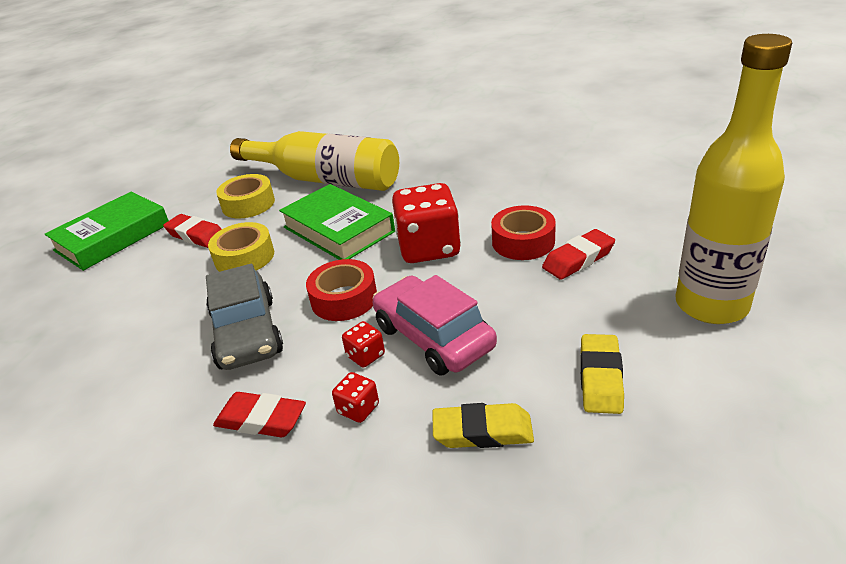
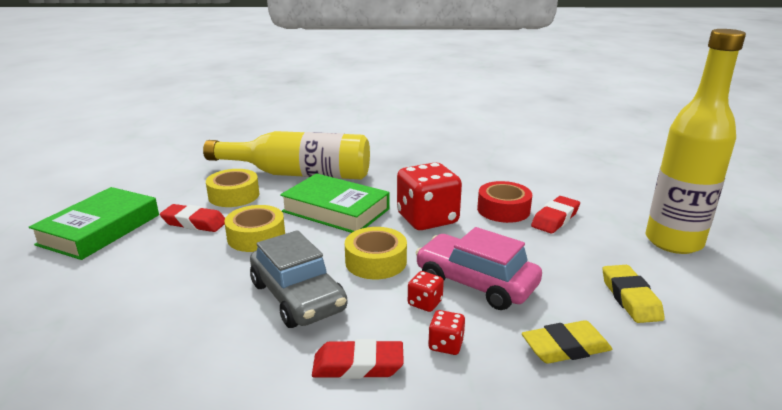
camera: 20 degrees left, 10 degrees down
red tape [306,259,377,321] -> yellow tape [345,227,407,279]

